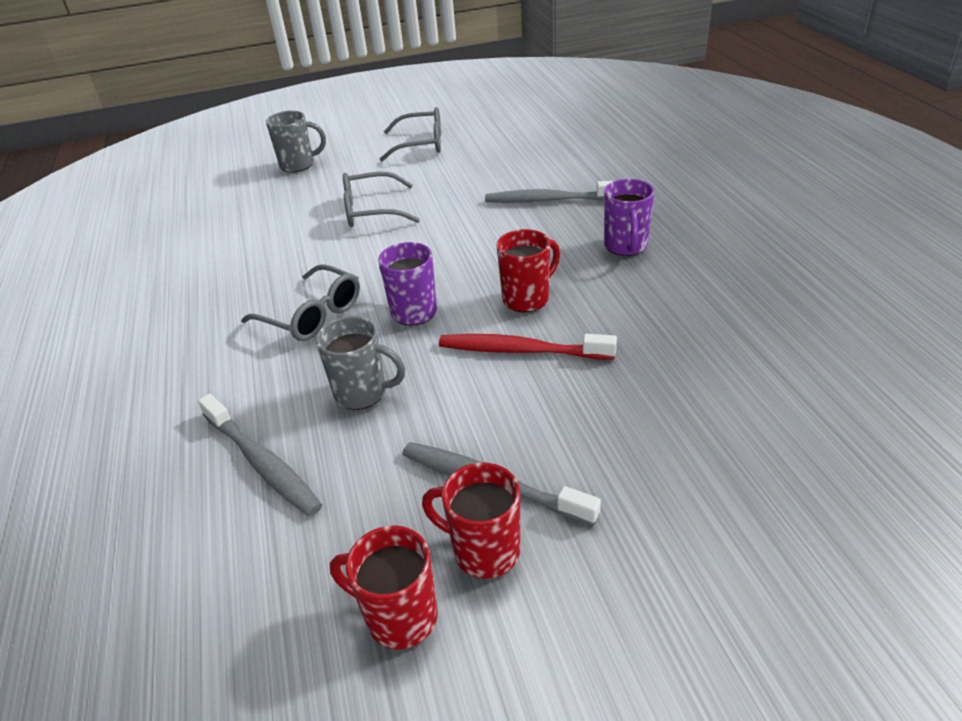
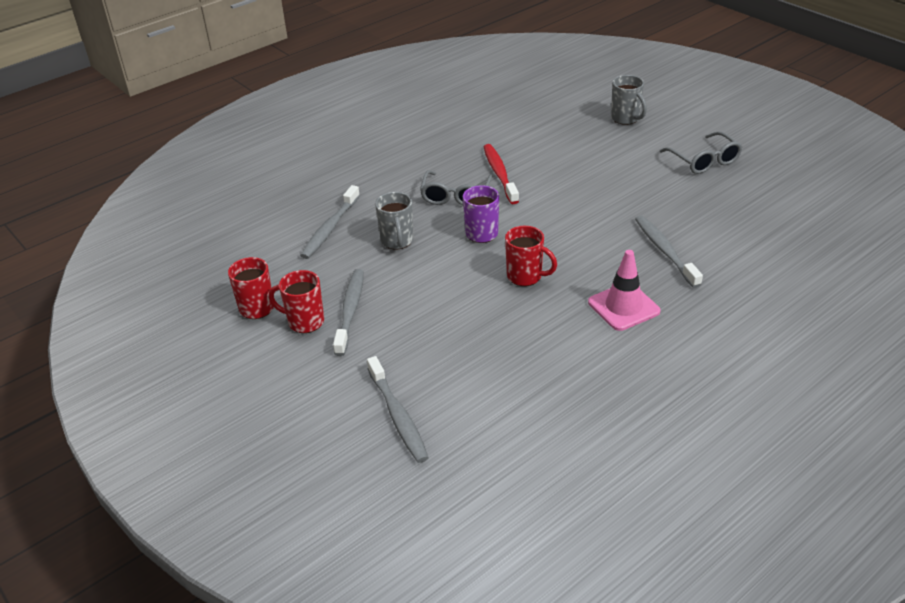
camera: 65 degrees right, 0 degrees up
grey glasses [343,172,420,227] -> none
red mug [422,463,520,579] -> red mug turned 75 degrees counterclockwise [269,270,324,333]
red toothbrush [439,334,617,359] -> red toothbrush moved to [484,144,519,204]
purple mug [604,179,655,256] -> pink traffic cone [588,250,661,331]
none -> grey toothbrush [367,356,429,463]

